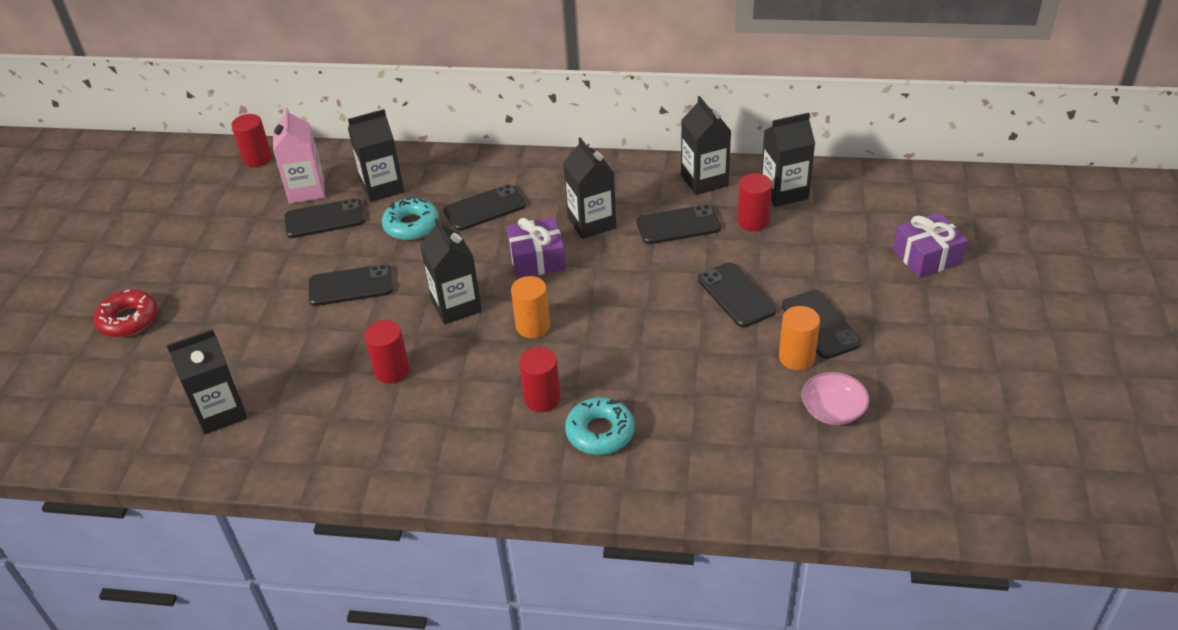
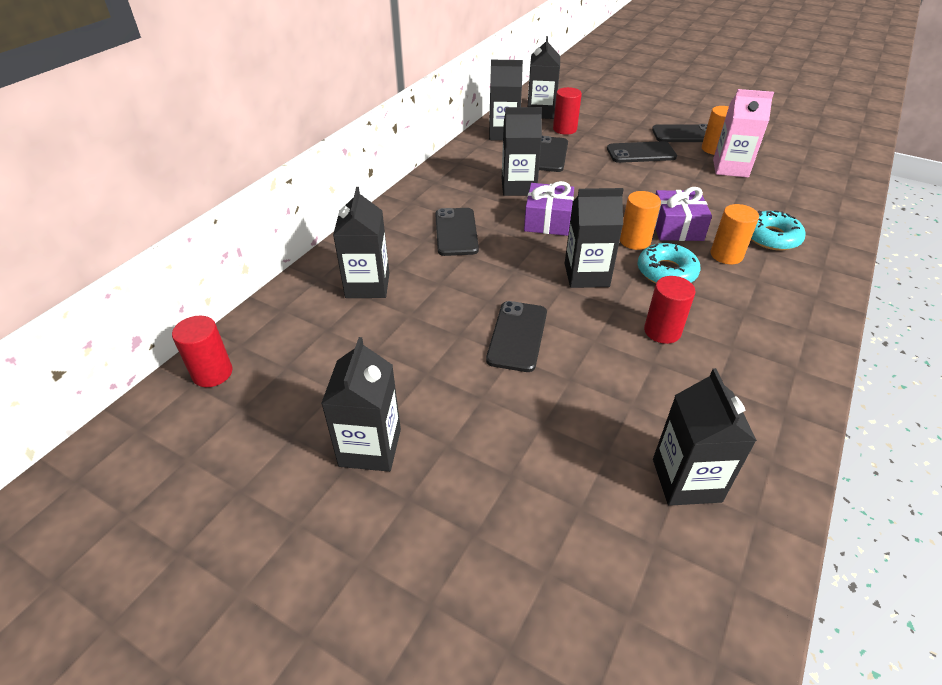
camera: 70 degrees left, 0 degrees up
red donut [94,290,158,337] -> none
pink carton [273,107,325,204] -> pink carton moved to [713,89,774,178]
black phone [284,198,365,238] -> none
turquoise donut [382,197,439,240] -> turquoise donut moved to [637,243,701,283]
red cylinder [519,347,561,412] -> orange cylinder [710,204,759,264]
pink bowl [802,372,869,425] -> none
purple gift [892,212,968,278] -> purple gift moved to [655,187,712,241]
none -> black carton [321,337,401,472]

